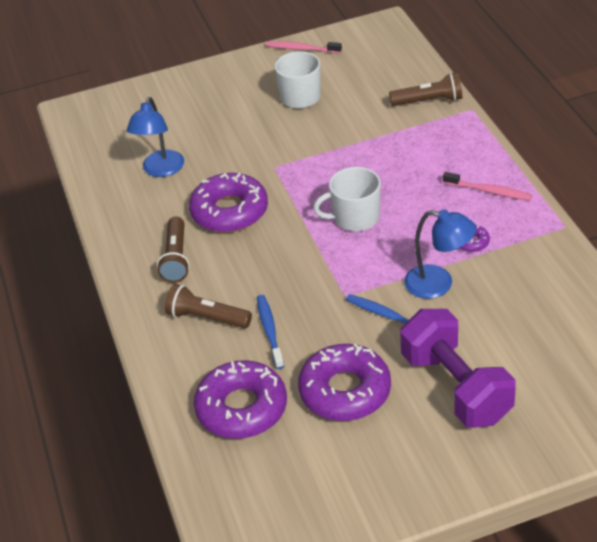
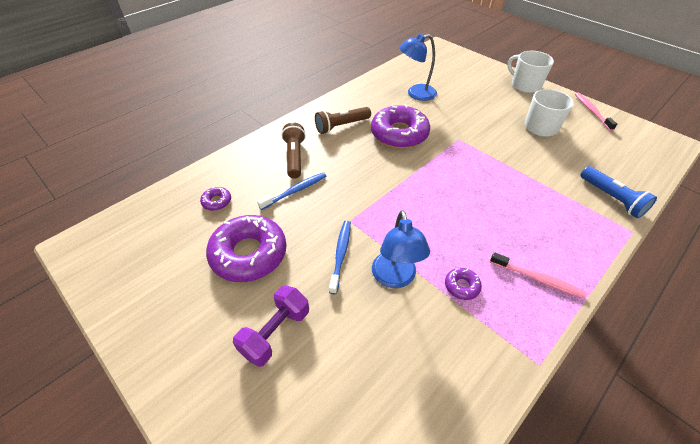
camera: 60 degrees right, 5 degrees up
purple donut [194,360,287,439] -> purple donut [200,187,231,211], size x0.43
white mug [313,167,381,231] -> white mug moved to [507,51,554,93]
brown flashlight [389,72,462,106] -> blue flashlight [581,166,657,218]
purple dumbbell [400,309,516,428] -> purple dumbbell [233,285,309,367], size x0.62
pink toothbrush [443,172,533,201] -> pink toothbrush turned 60 degrees counterclockwise [490,252,587,299]

